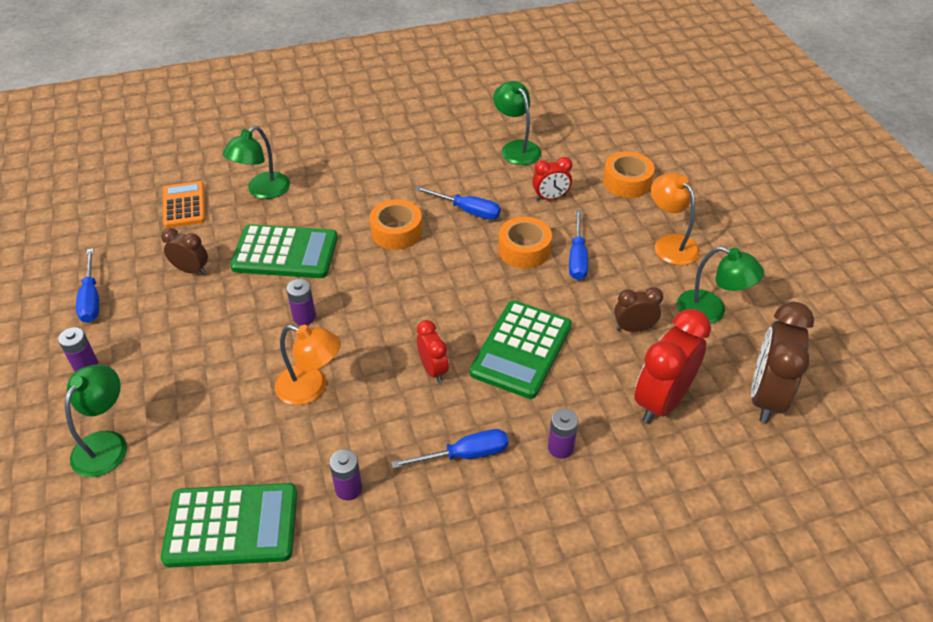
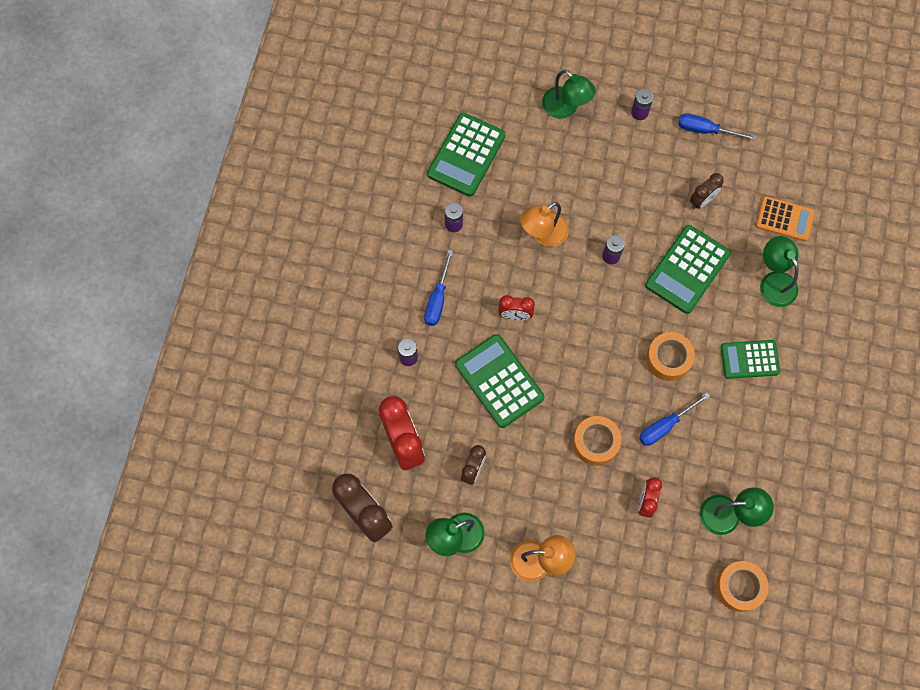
camera: 120 degrees right, 25 degrees up
blue screwdriver [569,210,588,280] -> none
orange tape [603,151,655,198] -> orange tape moved to [716,561,769,612]
none -> green calculator [720,340,780,379]

